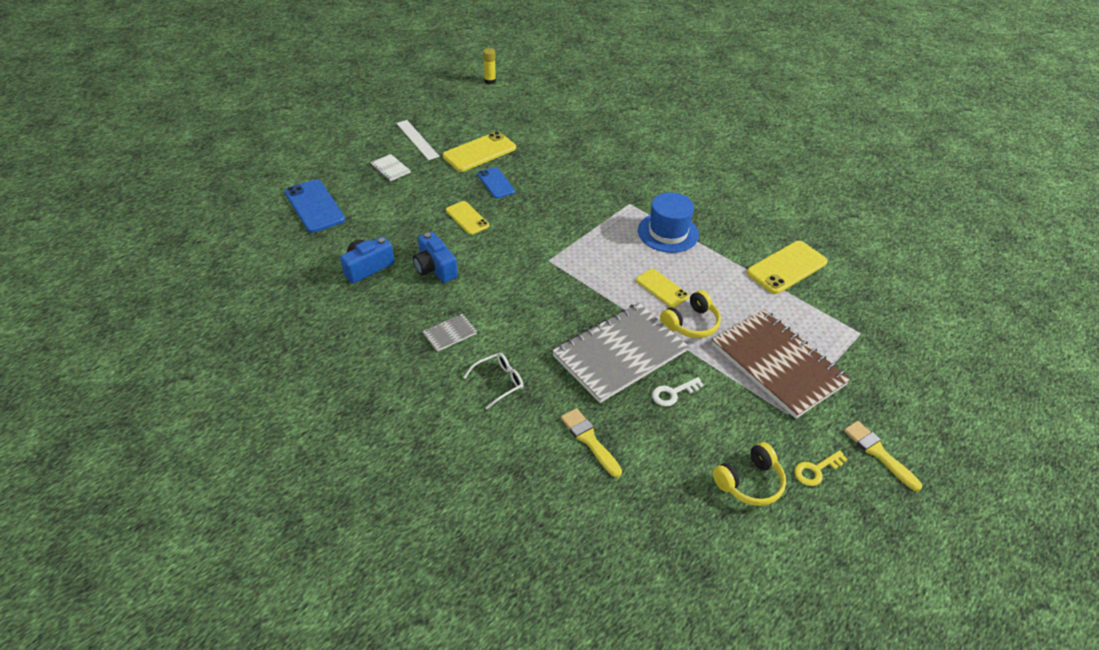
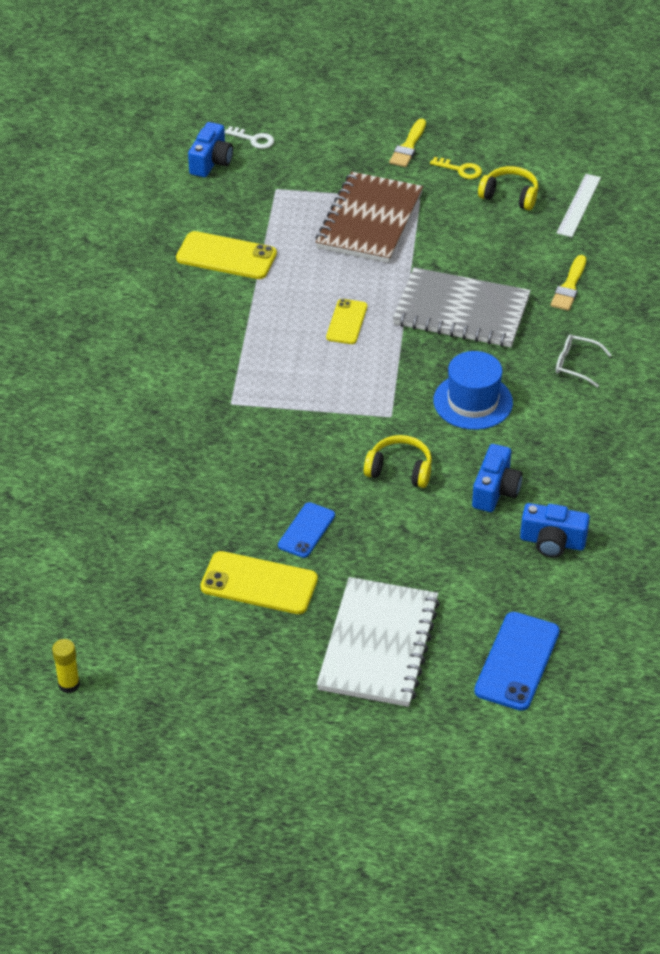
camera: 125 degrees left, 0 degrees up
white notebook [370,154,411,181] -> white notebook [317,577,440,707], size x2.48
white ruler [396,120,440,160] -> white ruler moved to [557,174,601,237]
grey notebook [423,314,477,352] -> none
yellow phone [446,201,489,235] -> none
blue hat [638,192,699,253] -> blue hat moved to [433,351,513,430]
white key [652,377,704,406] -> white key moved to [225,126,274,149]
yellow headphones [660,290,721,338] -> yellow headphones moved to [364,435,432,488]
none -> blue camera [188,122,233,177]

